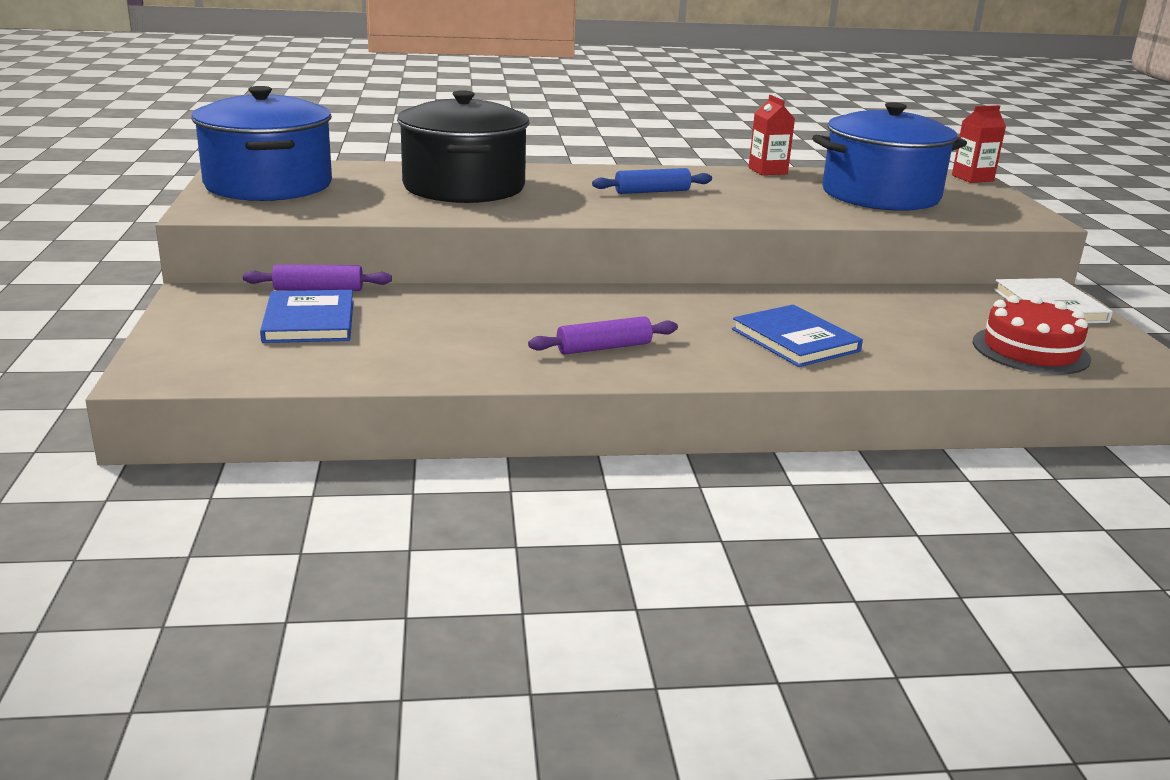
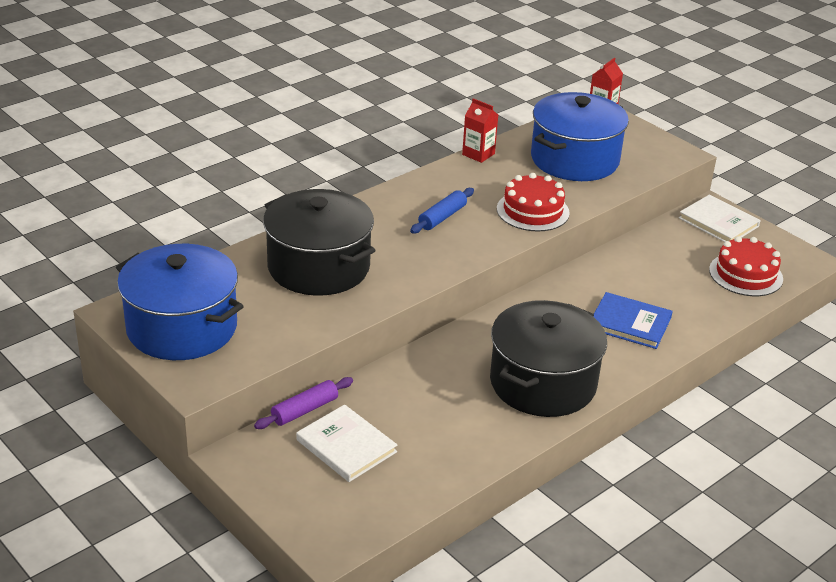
camera: 35 degrees left, 10 degrees up
blue book [260,290,353,343] -> white book [296,404,397,482]
purple rolling pin [528,316,678,355] -> black pot [490,300,607,417]
none -> red cake [497,173,570,232]

